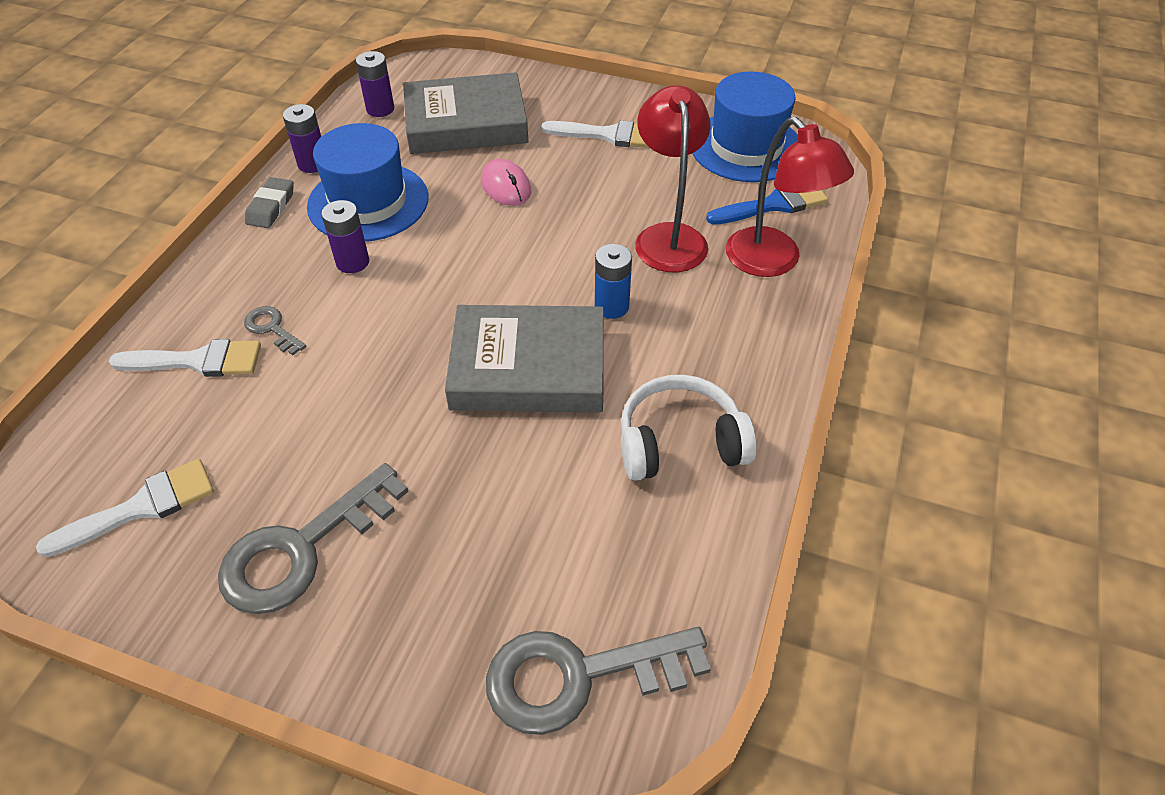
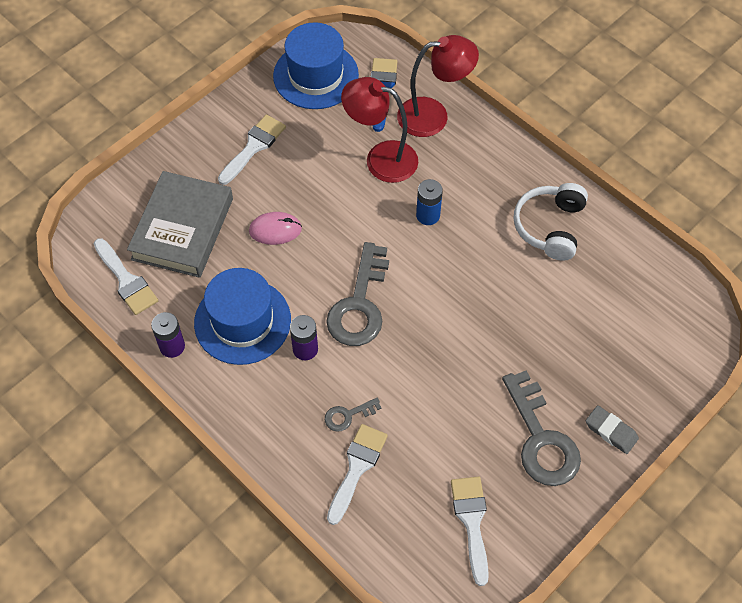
camera: 65 degrees left, 10 degrees up
grey eraser [245,177,294,228] -> grey eraser moved to [586,405,639,454]
purple battery [356,51,394,117] -> white brush [94,238,158,315]
grey book [445,305,604,412] -> none
grey key [486,627,711,735] -> grey key moved to [326,242,389,346]

